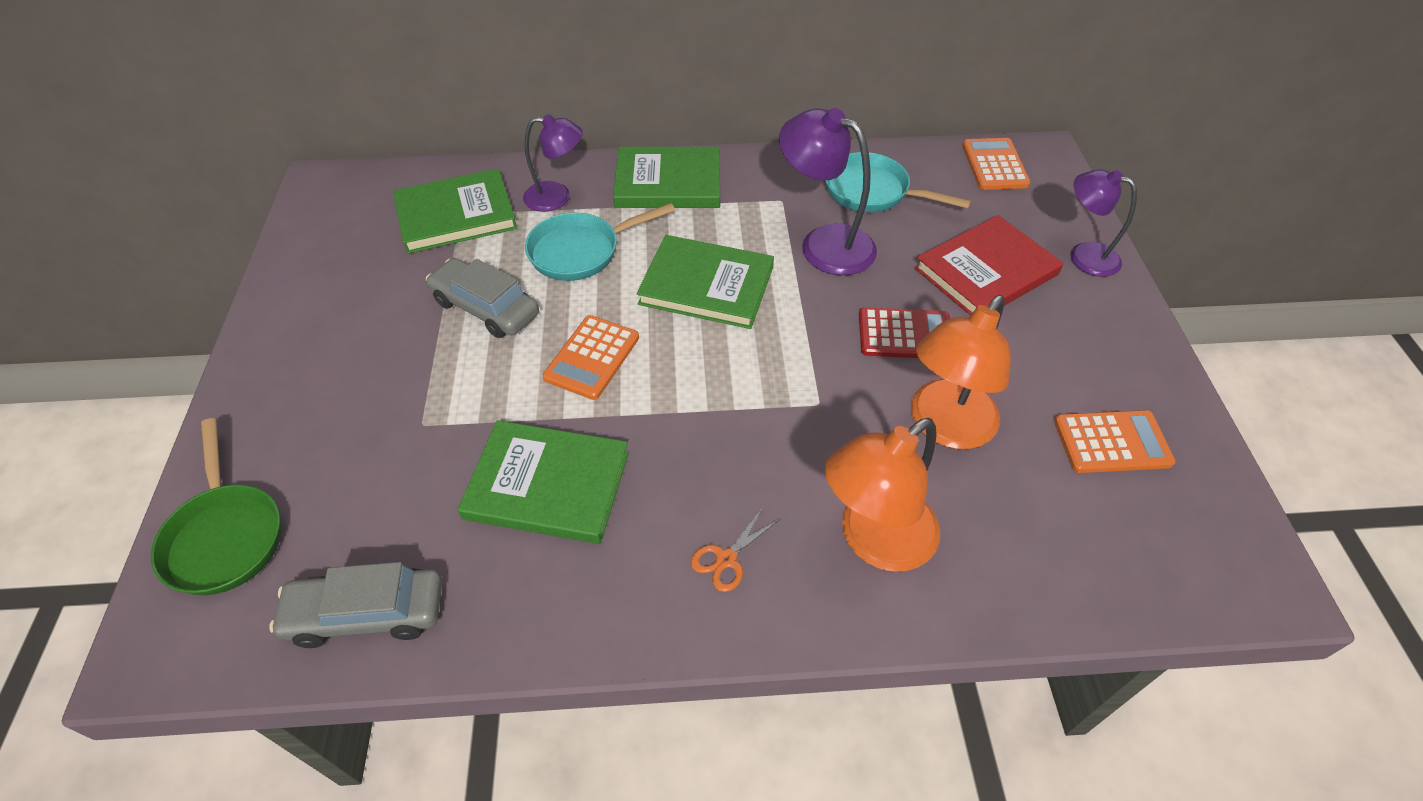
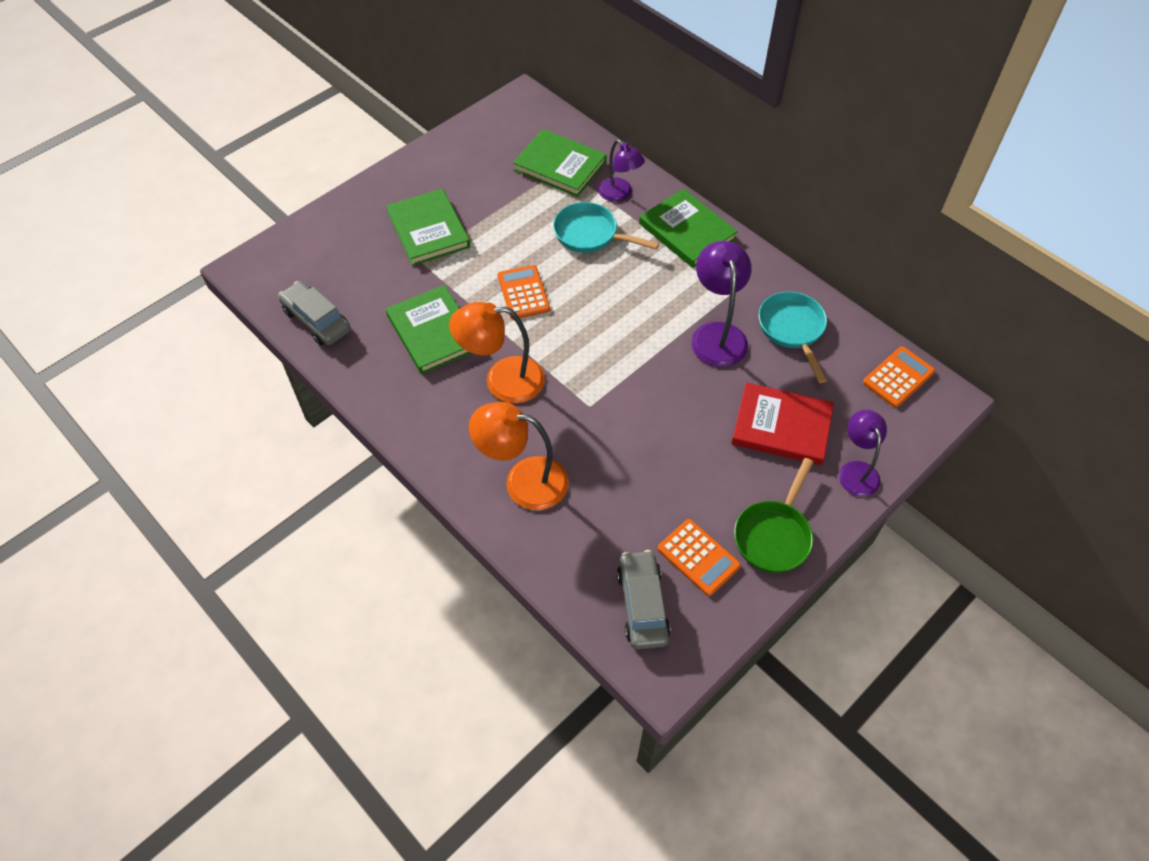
camera: 50 degrees right, 5 degrees up
green pan [151,418,282,595] -> green pan moved to [734,458,813,573]
grey car [426,258,539,338] -> grey car moved to [617,550,671,649]
orange calculator [543,315,639,400] -> orange calculator turned 90 degrees clockwise [498,265,550,320]
green book [636,235,774,329] -> green book moved to [386,189,470,266]
orange scissors [691,507,780,592] -> none
red calculator [859,307,950,358] -> none
orange lamp [911,295,1011,449] -> orange lamp moved to [449,302,545,404]

